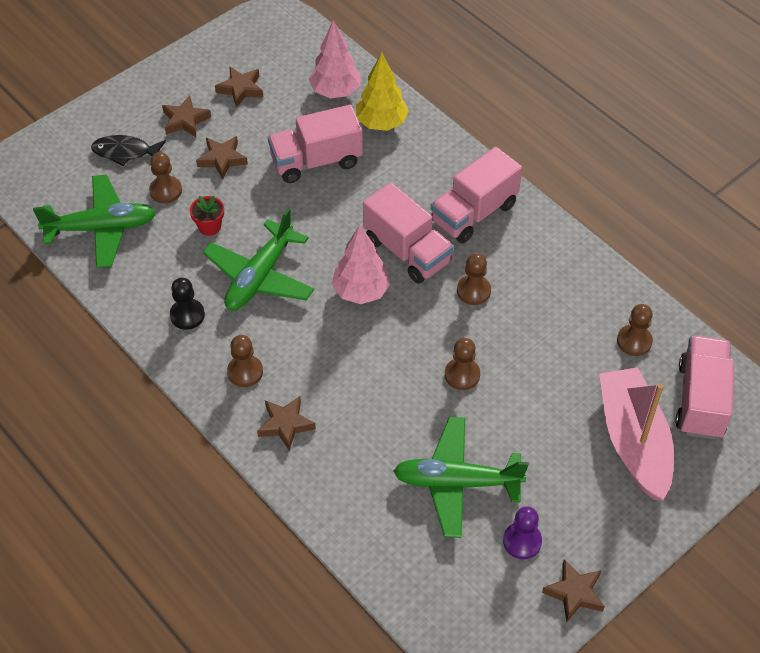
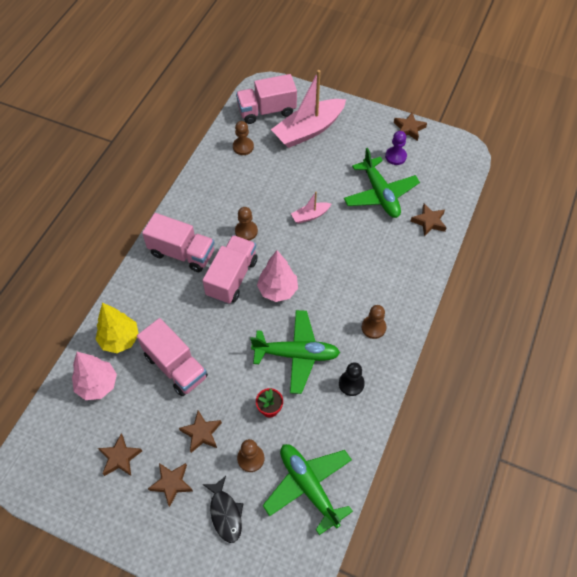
camera: 115 degrees left, 5 degrees up
brown star [257,396,316,451] -> brown star moved to [410,204,447,237]
brown pawn [445,338,480,390] -> pink boat [291,192,331,224]

